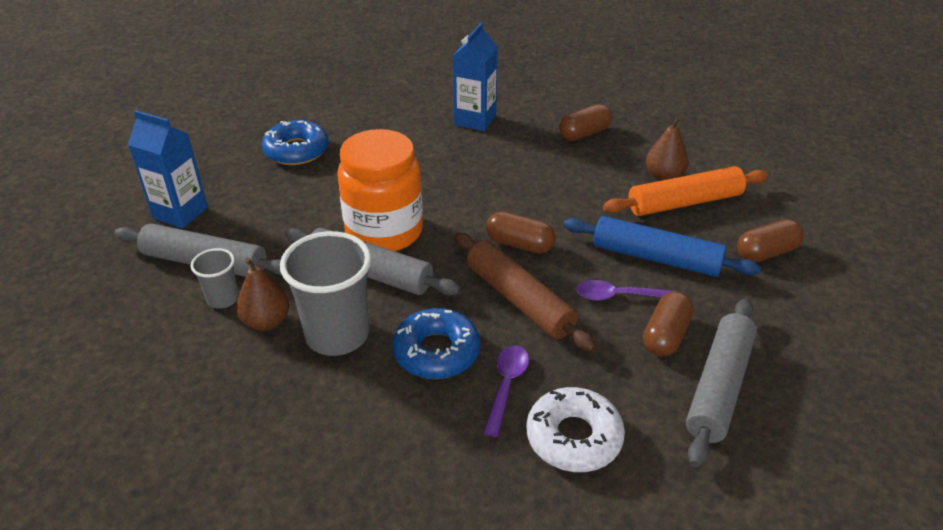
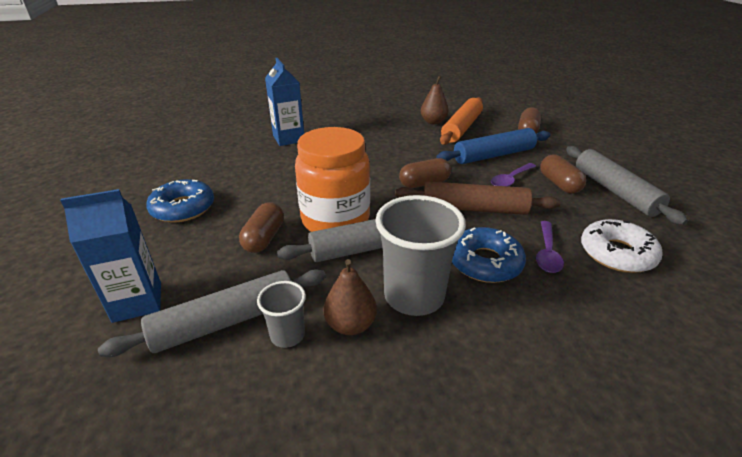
camera: 45 degrees left, 5 degrees down
purple spoon [483,345,529,437] -> purple spoon turned 135 degrees counterclockwise [536,221,564,273]
brown capsule [559,104,612,141] -> brown capsule moved to [239,202,284,253]

